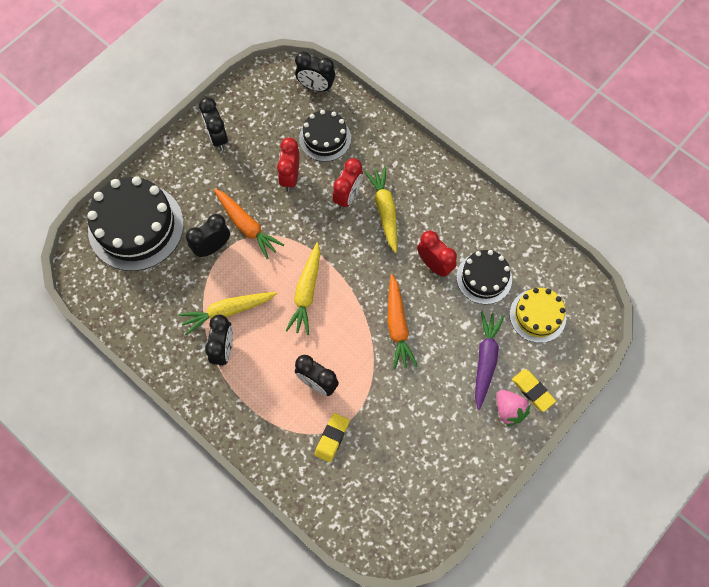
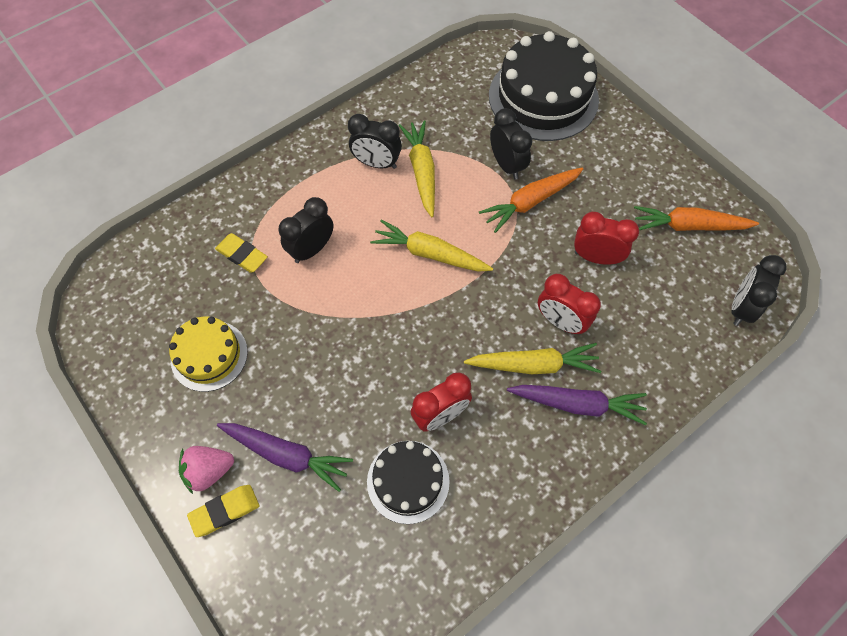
camera: 100 degrees right, 5 degrees down
black clock [199,97,228,150] -> none
black cake [299,110,351,162] -> none
orange carrot [387,274,417,370] -> orange carrot moved to [634,206,759,231]
yellow cake [510,288,566,343] -> yellow cake moved to [169,317,248,392]
none -> purple carrot [507,385,647,425]

